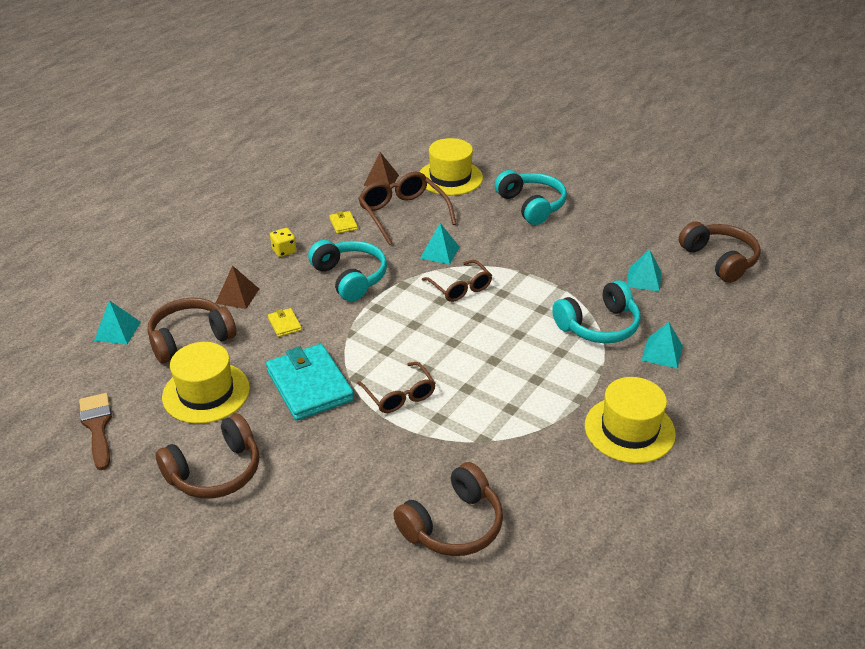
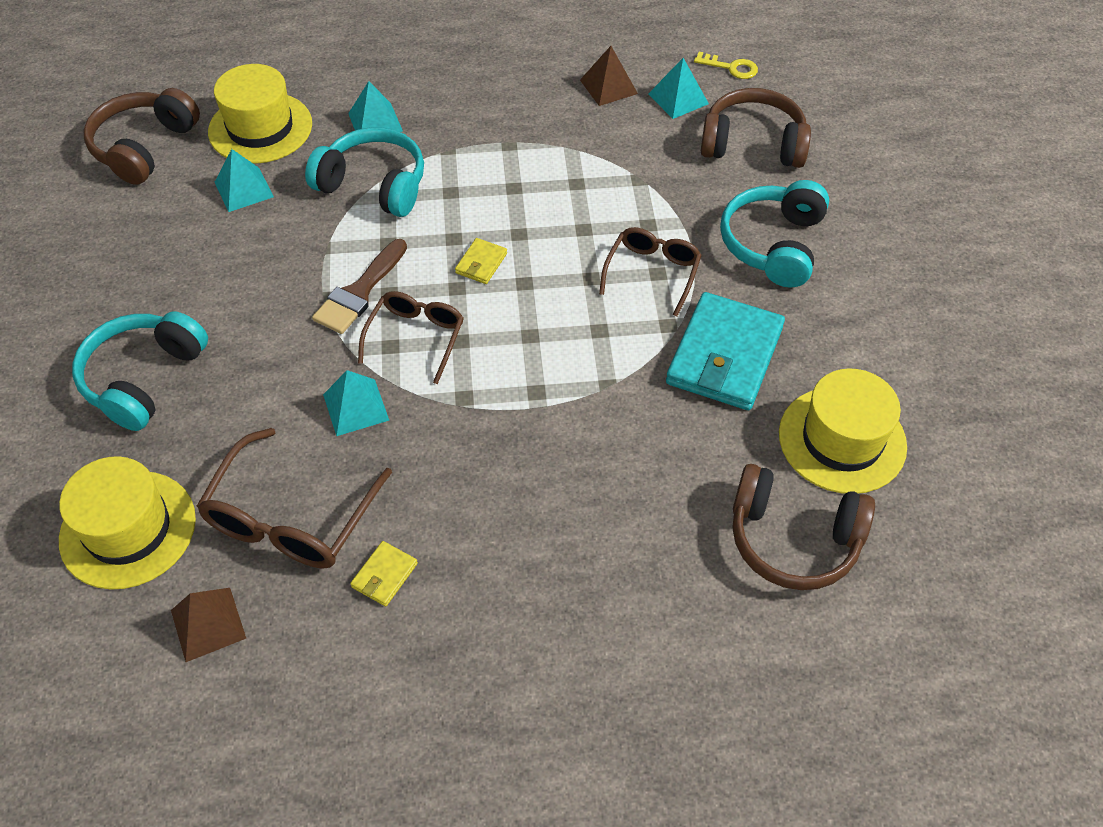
camera: 130 degrees left, 15 degrees up
brown brush [79,393,112,470] -> brown brush moved to [312,239,407,334]
turquoise pyramid [94,300,141,344] -> turquoise pyramid moved to [648,58,709,119]
brown headphones [155,414,259,499] -> none
brown pyramid [216,265,259,309] -> brown pyramid moved to [580,46,638,106]
yellow wallet [268,308,302,337] -> yellow wallet moved to [455,238,507,284]
yellow dice [270,228,296,257] -> none
turquoise headphones [308,240,387,302] -> turquoise headphones moved to [720,180,829,288]
yellow hat [585,377,676,463] -> yellow hat moved to [208,64,312,164]
none -> yellow key [694,52,758,79]

